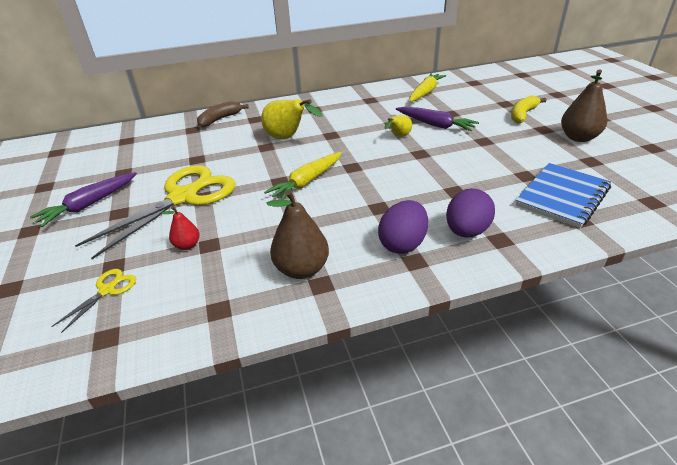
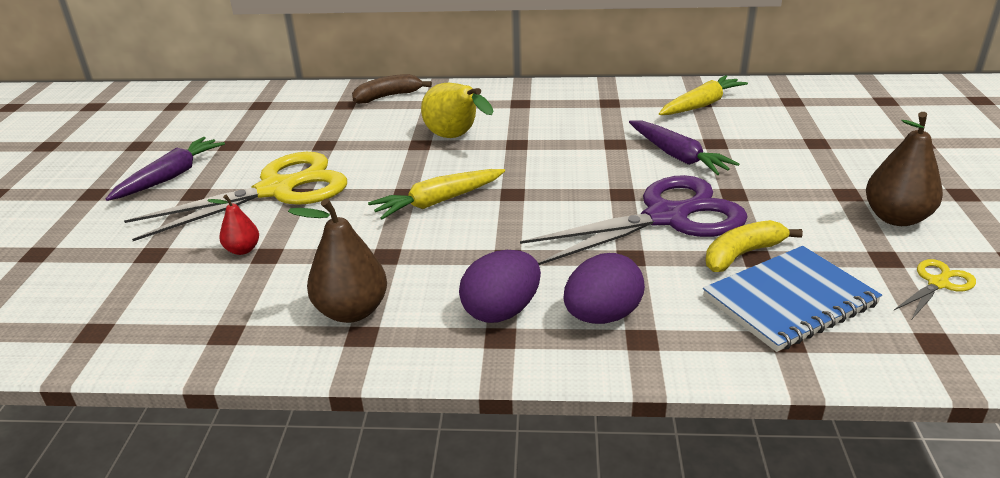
camera: 20 degrees right, 5 degrees down
purple carrot [30,172,137,227] -> purple carrot turned 150 degrees clockwise [106,137,225,201]
yellow scissors [51,269,136,333] -> yellow scissors moved to [894,259,976,319]
yellow pear [385,115,412,137] -> none
yellow banana [511,95,546,123] -> yellow banana moved to [705,220,803,272]
none -> purple scissors [520,175,748,265]

